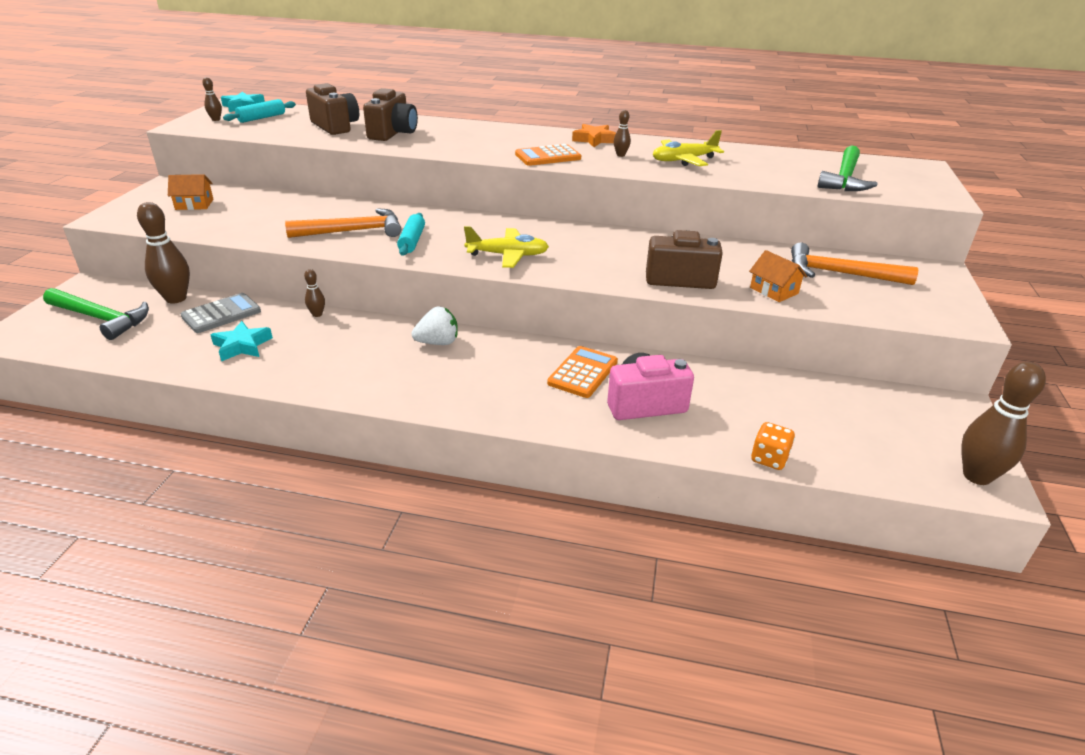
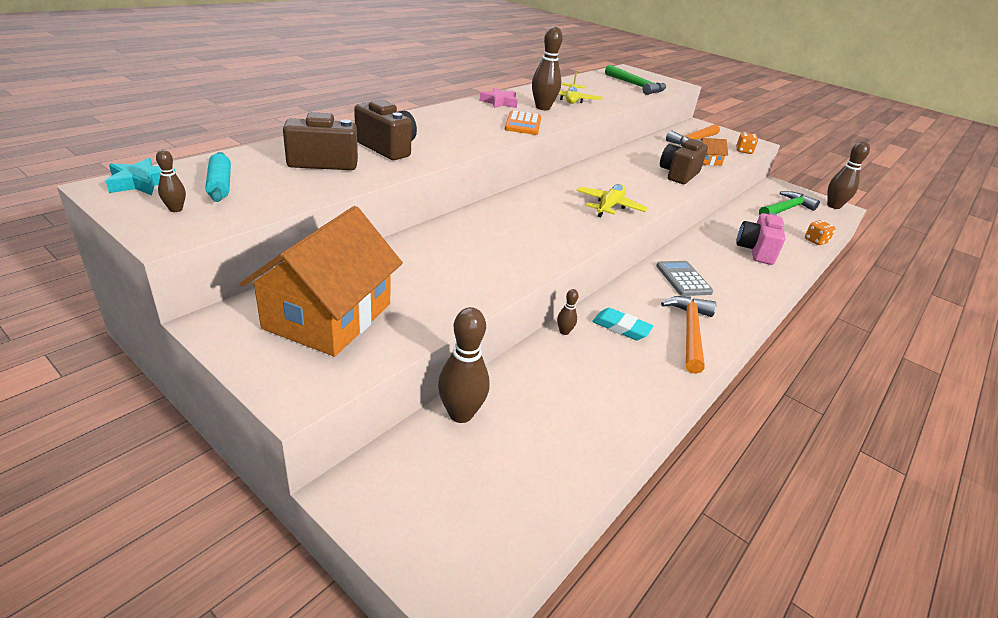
camera: 65 degrees left, 0 degrees up
green hammer [43,288,149,340] -> green hammer moved to [759,191,820,215]
orange house [168,174,214,210] -> orange house [240,206,403,356], size x2.31
grey calculator [181,293,261,333] -> grey calculator moved to [656,261,713,296]
turquoise star [211,321,273,362] -> none
orange hammer [285,208,401,238] -> orange hammer moved to [661,296,716,374]
turquoise rolling pin [397,213,425,256] -> none
white strawberry [412,306,458,345] -> none
orange calculator [547,346,618,398] -> none
orange star [572,124,616,147] -> pink star [479,88,518,108]
brown bowling pin [614,110,631,157] -> brown bowling pin [532,26,563,110], size x2.07
none -> turquoise eraser [592,308,653,340]
none -> orange dice [736,132,758,154]

